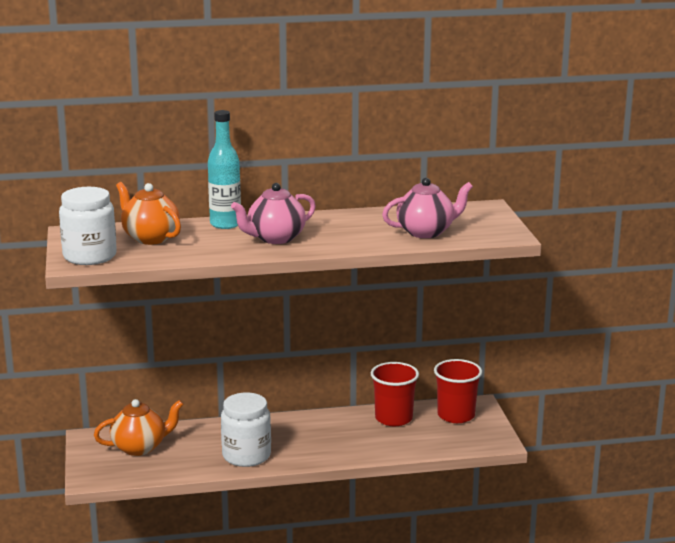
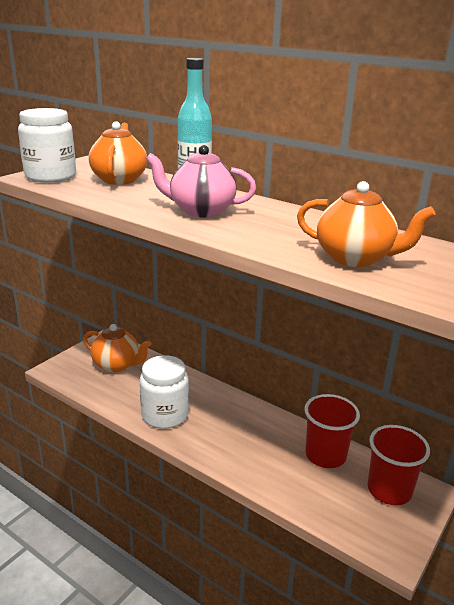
camera: 45 degrees right, 5 degrees up
pink teapot [382,178,473,238] -> orange teapot [297,181,436,267]

